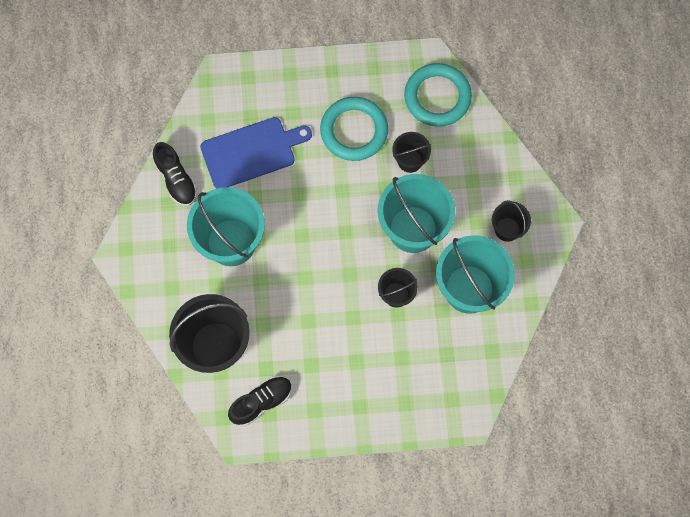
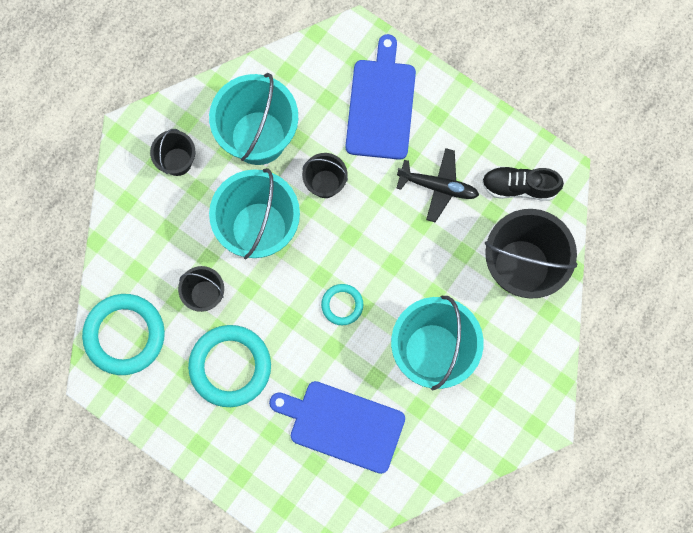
camera: 140 degrees left, 5 degrees up
black shoe [153,142,197,206] -> none
none -> turquoise ring [321,284,363,326]
none -> blue cutting board [345,34,416,160]
none -> black plane [396,148,479,222]

